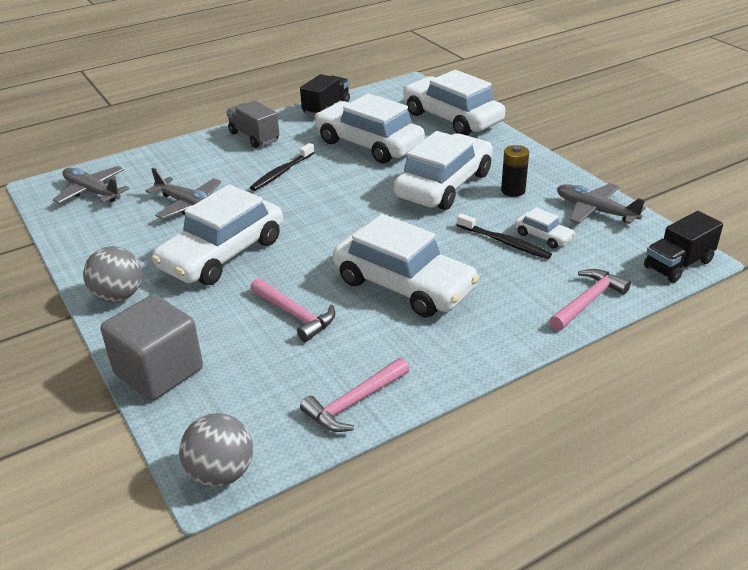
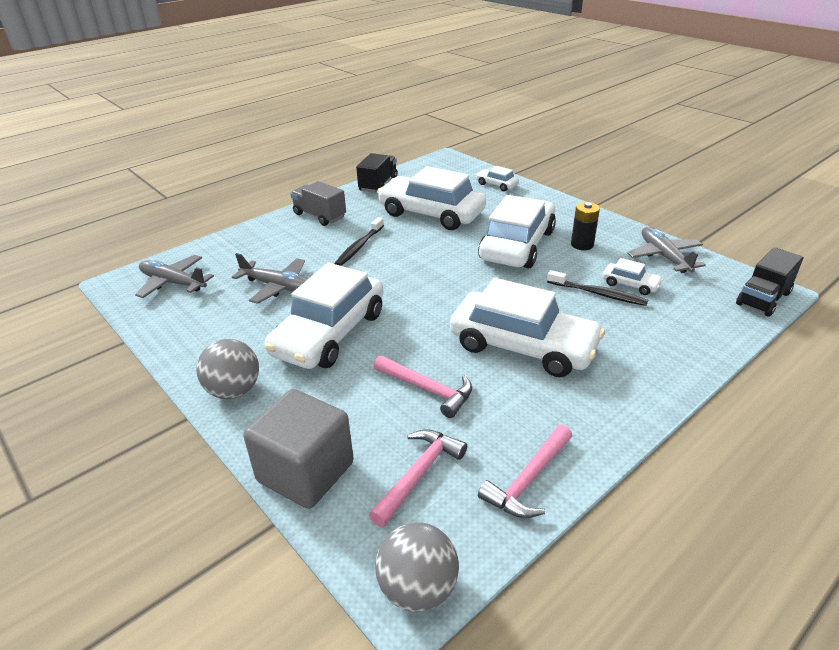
camera: 10 degrees left, 0 degrees up
white car [403,70,505,136] -> white car [476,166,519,191], size x0.44
pink hammer [550,269,631,331] -> pink hammer moved to [369,429,467,527]
grey plane [557,183,646,224] -> grey plane turned 45 degrees clockwise [627,227,706,273]

